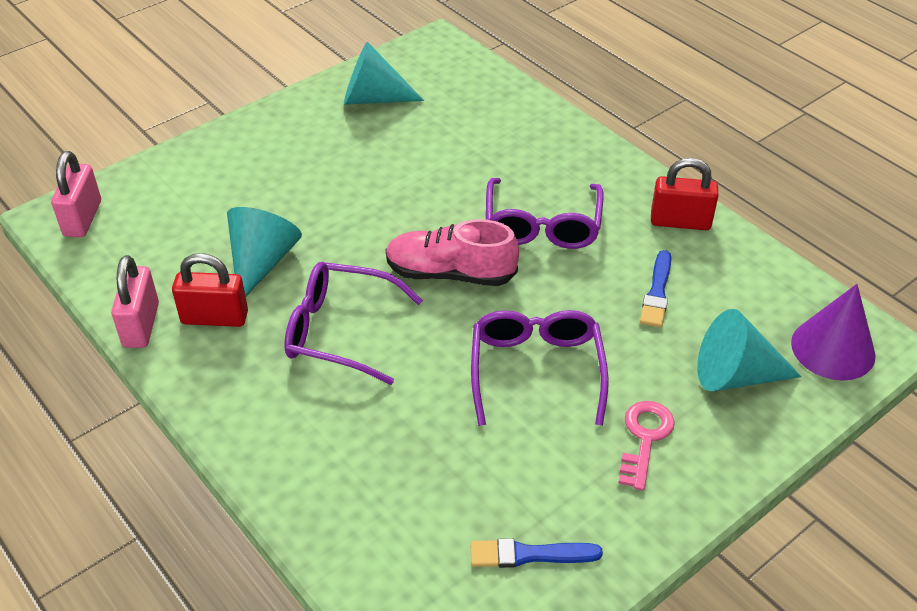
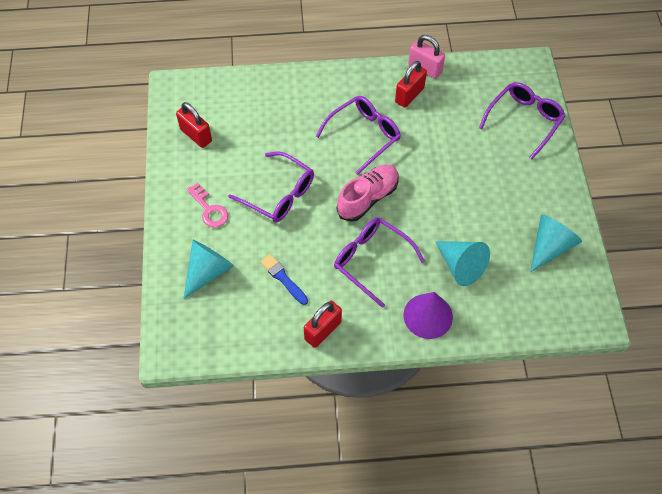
camera: 125 degrees right, 15 degrees up
pink padlock [51,151,101,237] -> none
turquoise cone [227,207,302,296] -> turquoise cone moved to [435,241,490,286]
blue brush [471,538,603,568] -> red padlock [176,102,212,148]
purple cone [791,284,876,381] -> purple cone moved to [404,292,453,339]
none -> purple glasses [479,82,565,160]

